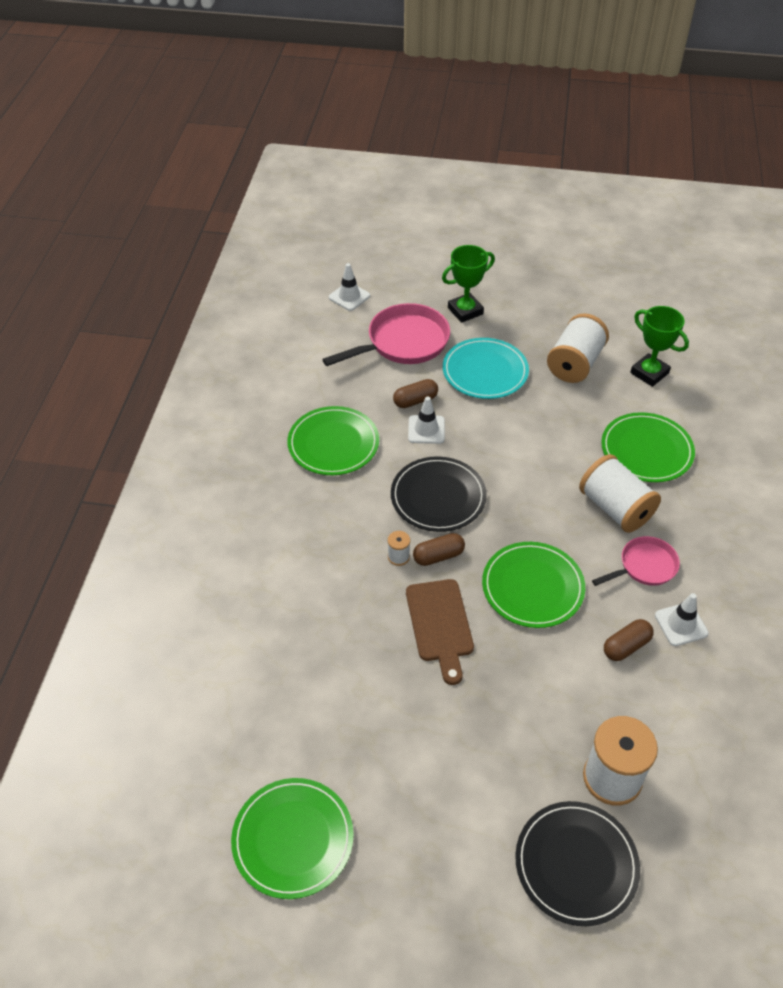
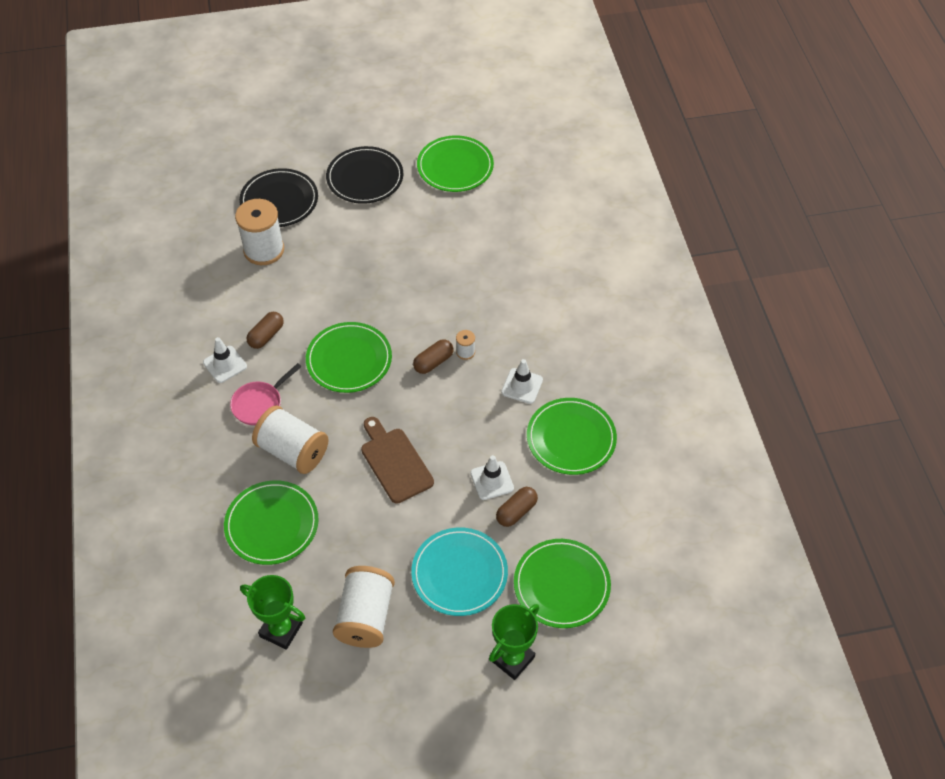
camera: 160 degrees right, 5 degrees up
pink pan [322,303,450,366] -> green plate [514,539,611,628]
white traffic cone [329,263,370,311] -> white traffic cone moved to [501,359,543,404]
black plate [391,456,487,532] -> black plate moved to [326,146,403,204]
brown cutting board [406,579,474,685] -> brown cutting board moved to [361,417,434,504]

